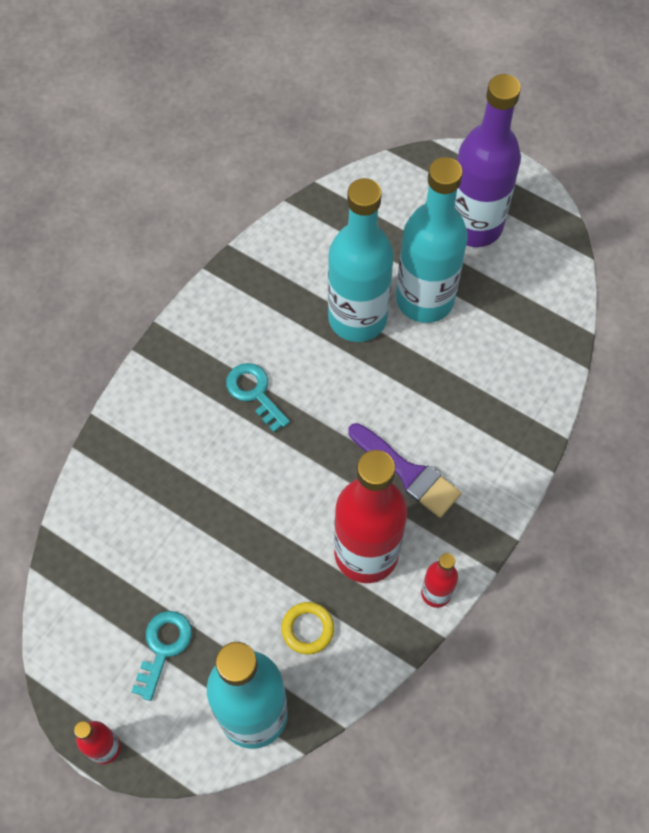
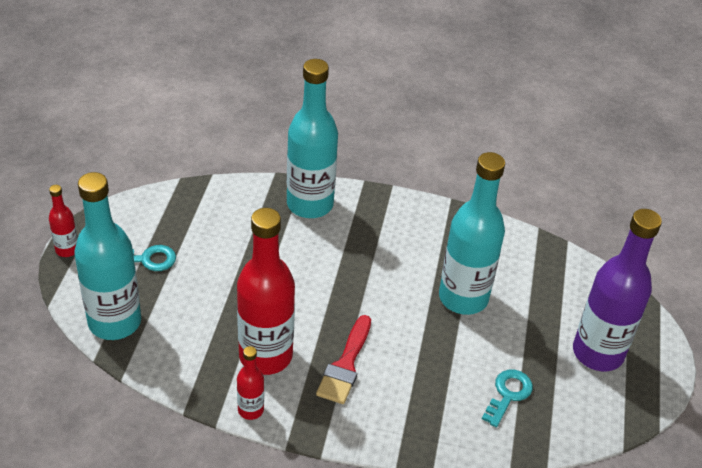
camera: 65 degrees right, 20 degrees down
turquoise key [226,363,290,432] -> turquoise key moved to [482,370,533,427]
yellow ring [281,602,334,654] -> none
purple brush [348,423,461,518] -> red brush [316,315,371,404]
turquoise bottle [396,157,468,323] -> turquoise bottle moved to [287,59,338,218]

